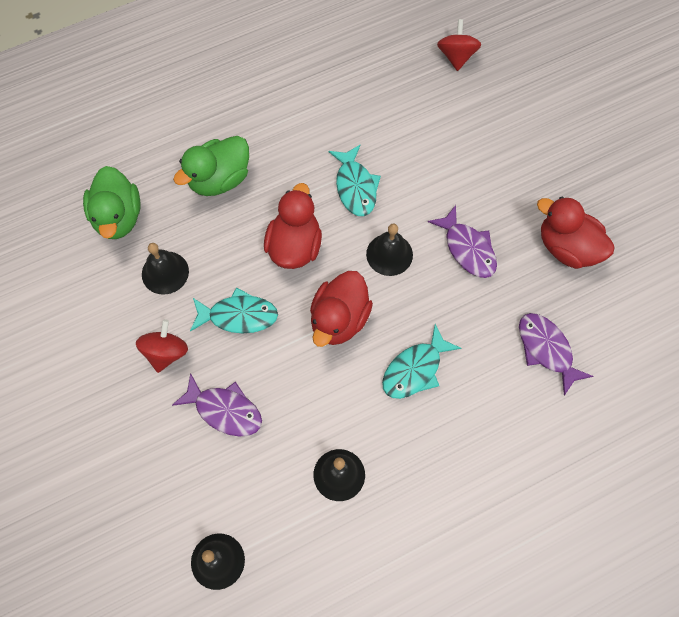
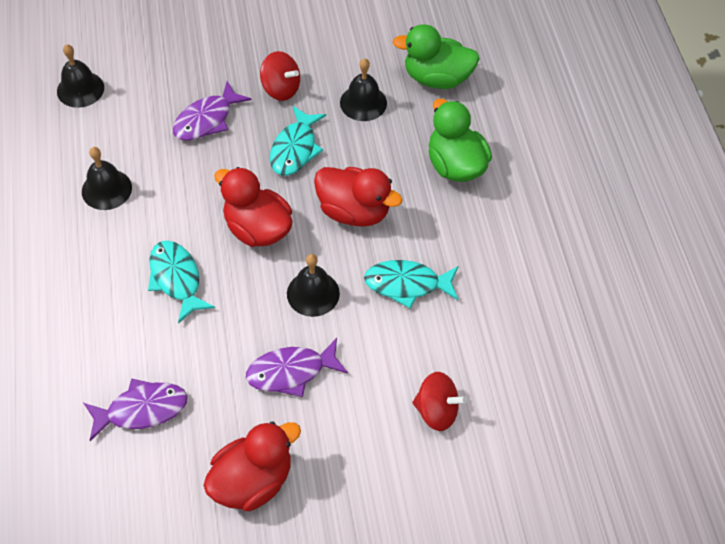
camera: 105 degrees right, 10 degrees down
red spinning top [437,19,481,71] -> red spinning top moved to [412,372,467,431]

